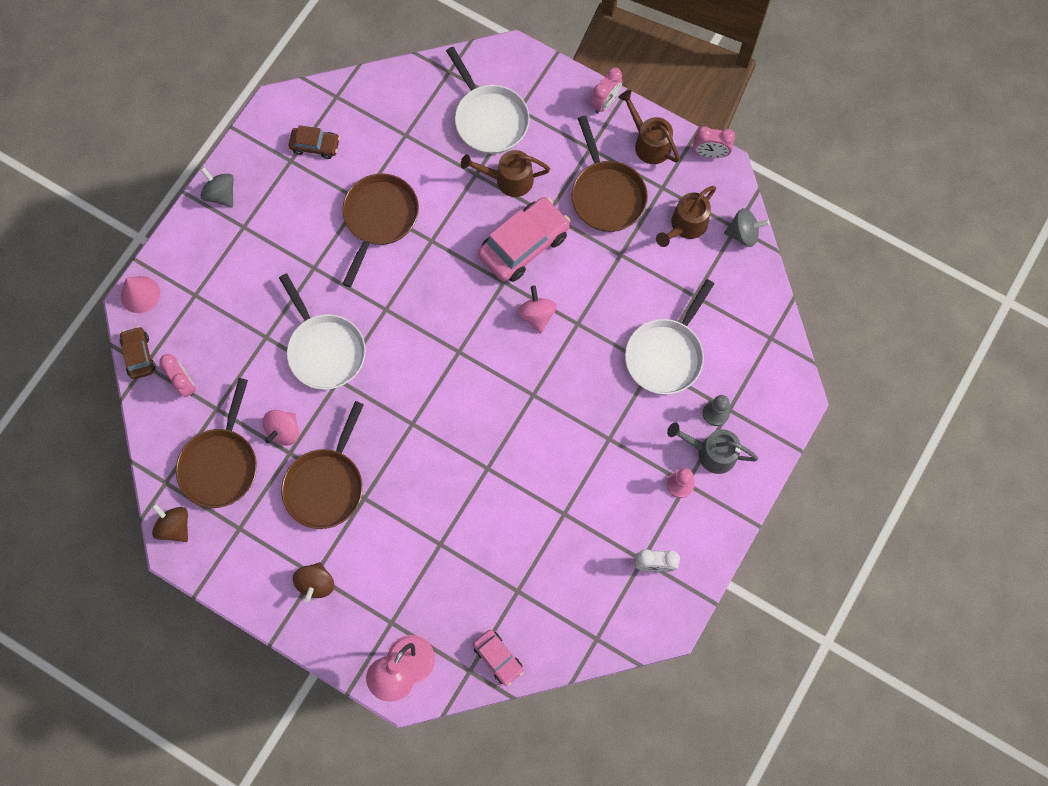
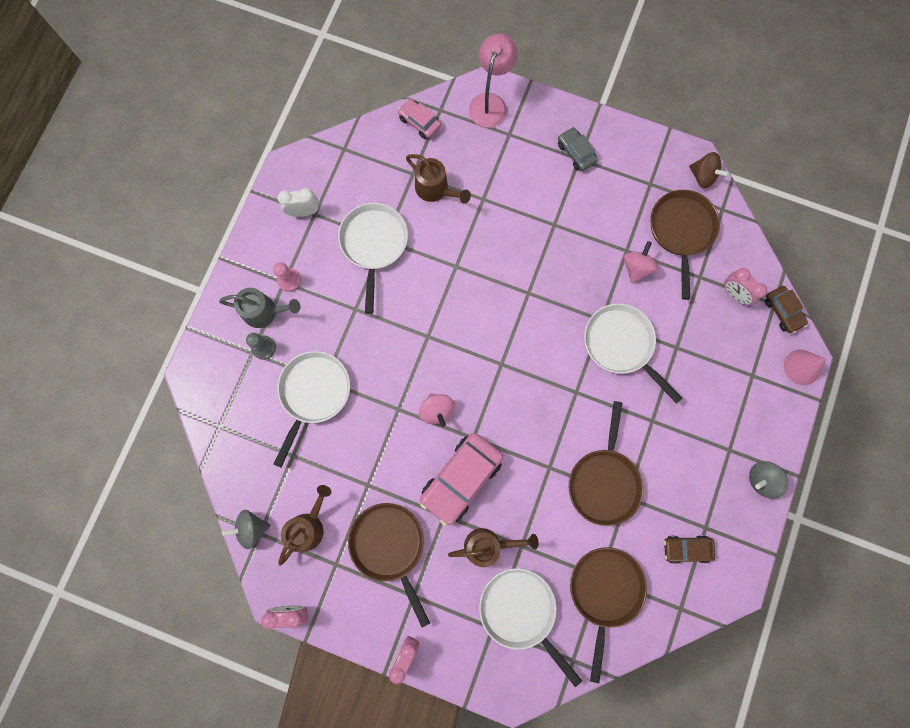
camera: 170 degrees right, 5 degrees up
grey spinning top [200,167,234,207] -> grey spinning top turned 120 degrees clockwise [749,461,788,499]
brown pan [281,401,364,529] -> brown pan moved to [570,547,647,683]
brown spinning top [293,562,334,603] -> grey car [558,127,598,171]
brown watering can [618,90,680,164] -> brown watering can moved to [406,154,471,204]
none -> white pan [338,203,408,314]

